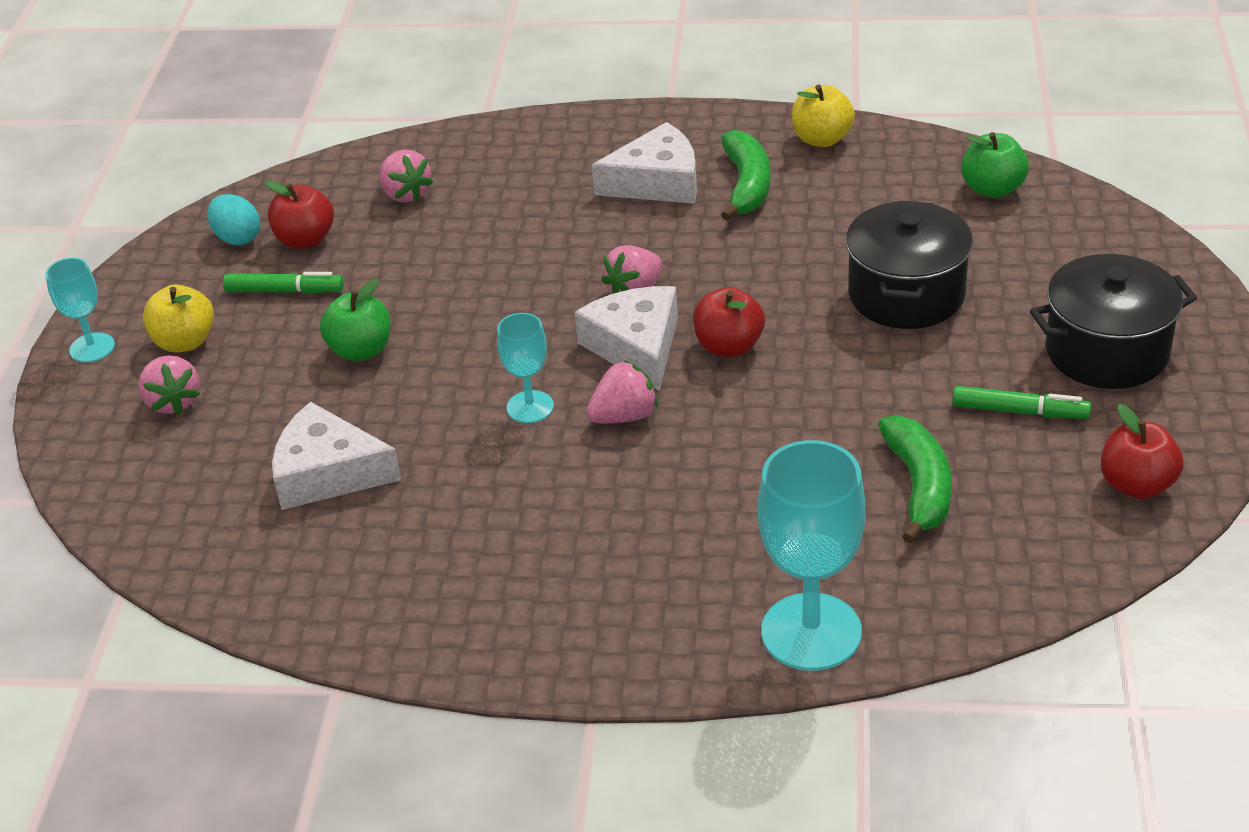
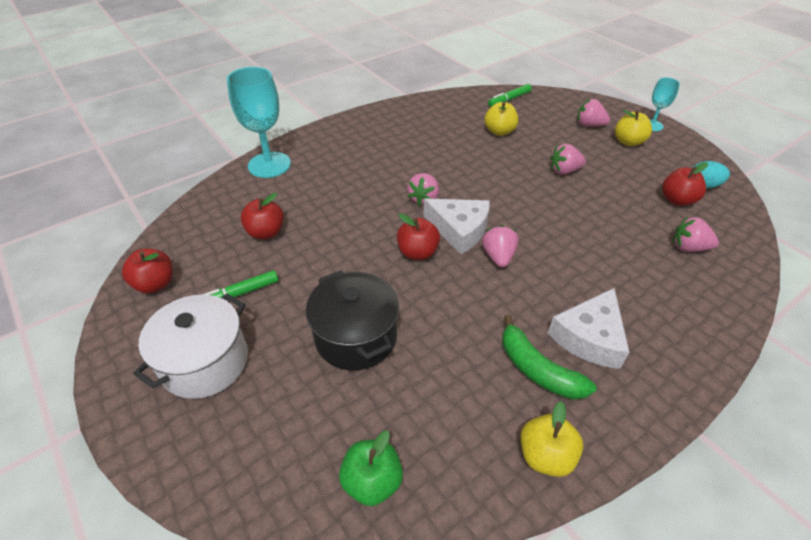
camera: 135 degrees right, 5 degrees up
green marker [223,272,344,294] -> green marker moved to [488,84,532,107]
white cheese [272,402,401,510] -> yellow apple [485,101,518,136]
green apple [320,279,391,361] -> pink strawberry [550,144,586,175]
turquoise goblet [497,313,554,423] -> none
green banana [878,415,952,544] -> red apple [241,193,284,239]
black pot [1030,254,1197,389] -> white pot [133,293,248,399]

